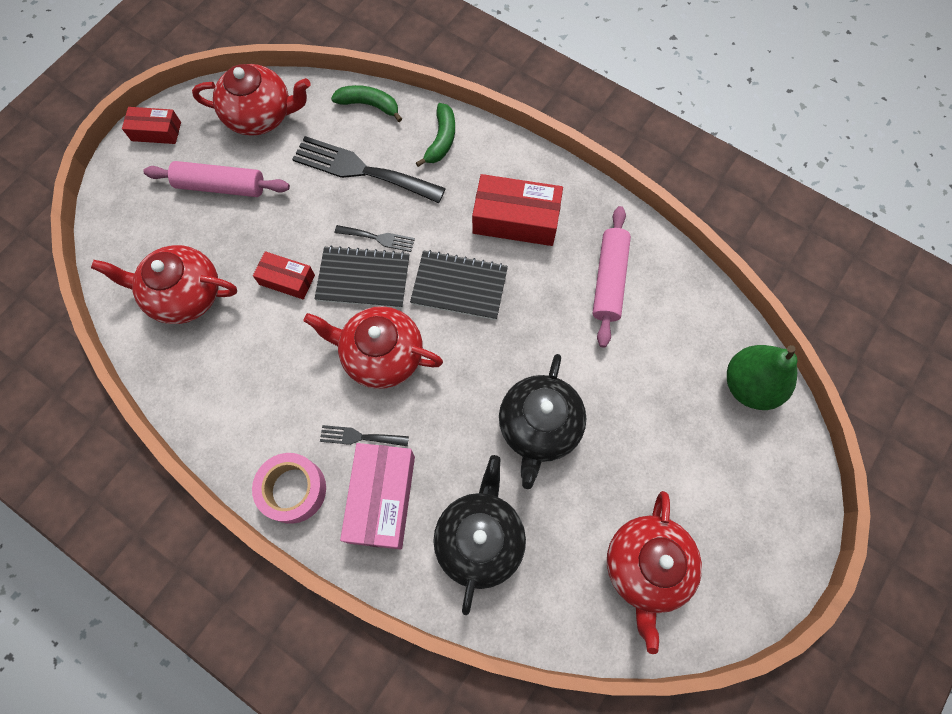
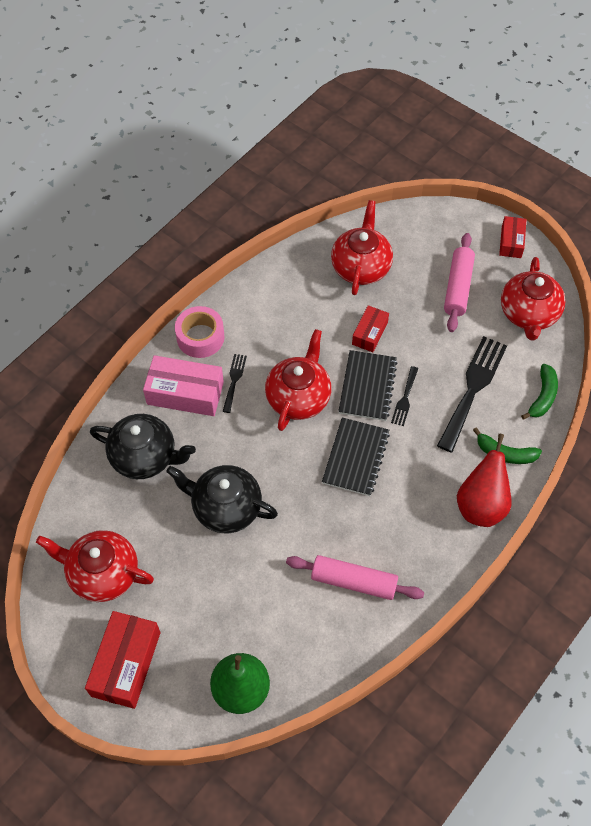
camera: 95 degrees right, 10 degrees down
red box [472,174,563,246] -> red box moved to [85,611,161,709]
none -> red pear [457,434,512,527]

